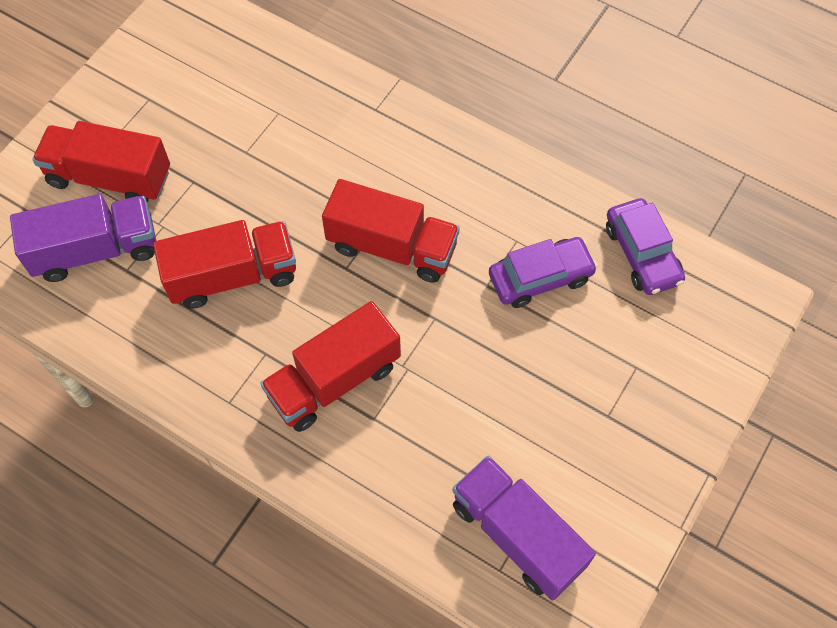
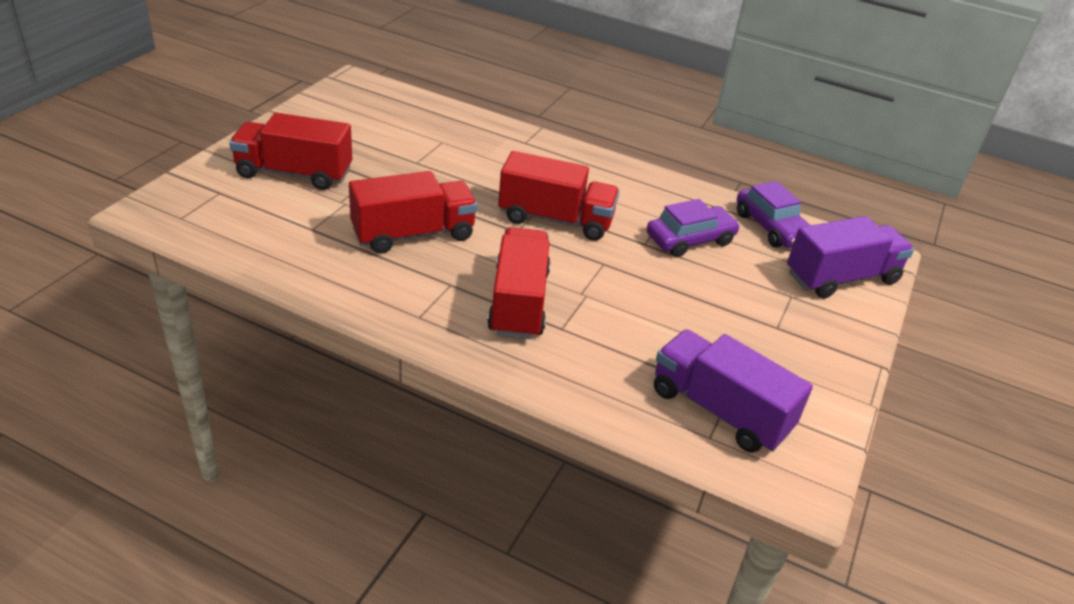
camera: 10 degrees left, 25 degrees down
purple truck [10,194,156,282] -> purple truck moved to [787,216,914,298]
red truck [260,301,401,432] -> red truck turned 135 degrees clockwise [487,227,551,339]

